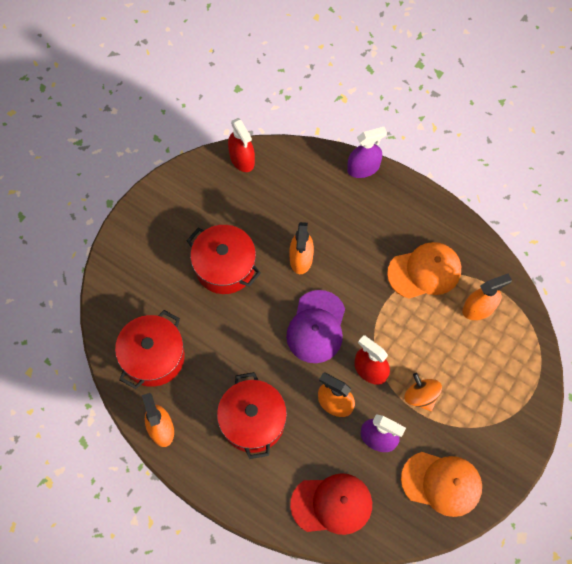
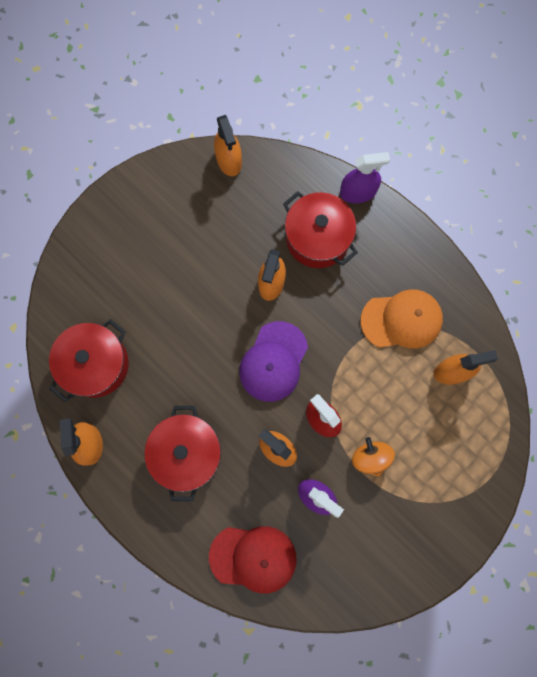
camera: 10 degrees right, 10 degrees up
red pot [187,225,261,294] -> red pot moved to [283,191,358,268]
red spray bottle [228,118,255,172] -> orange spray bottle [214,115,242,176]
orange cap [401,452,482,517] -> none

